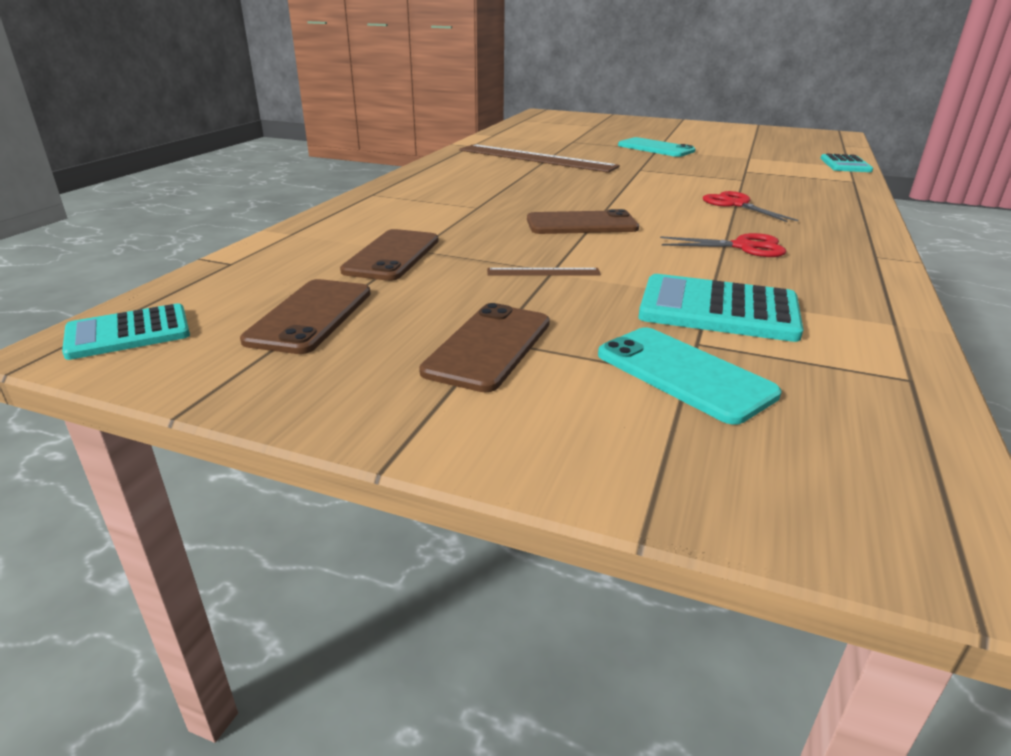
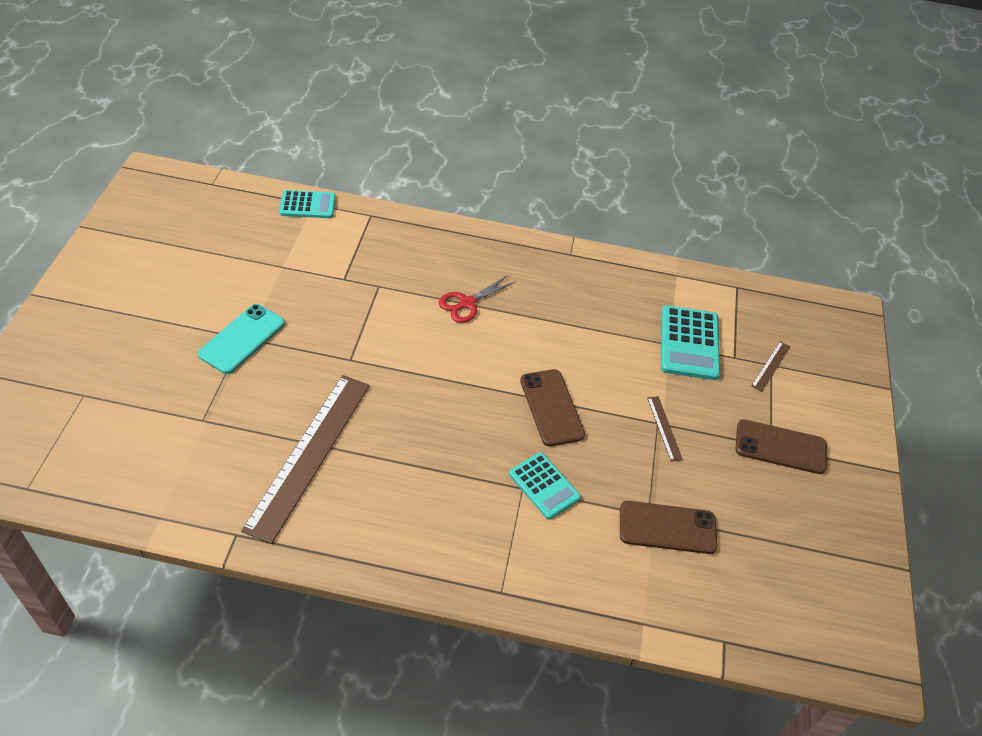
camera: 105 degrees left, 20 degrees up
turquoise calculator [62,303,190,360] -> turquoise calculator moved to [509,452,581,519]
brown phone [240,279,371,354] -> none
turquoise phone [598,327,781,425] -> brown ruler [751,341,790,392]
red scissors [660,233,787,257] -> none

